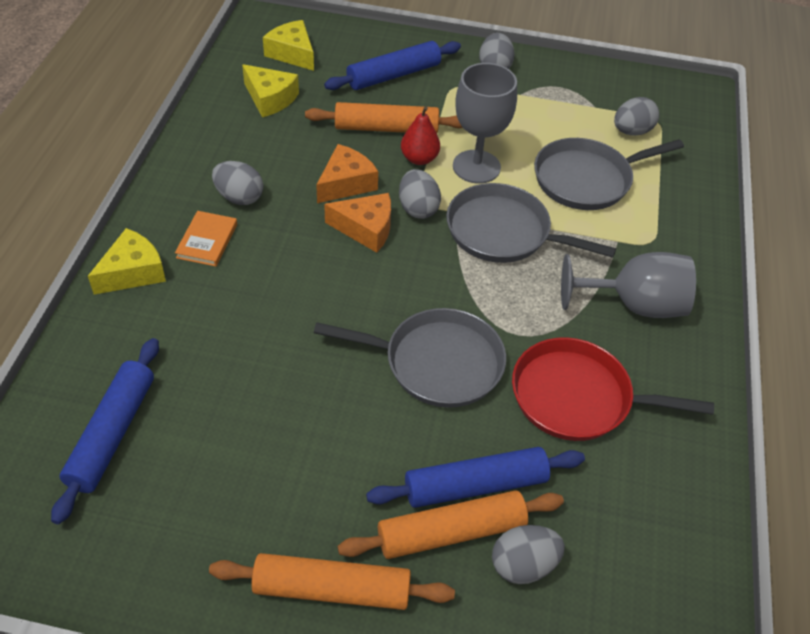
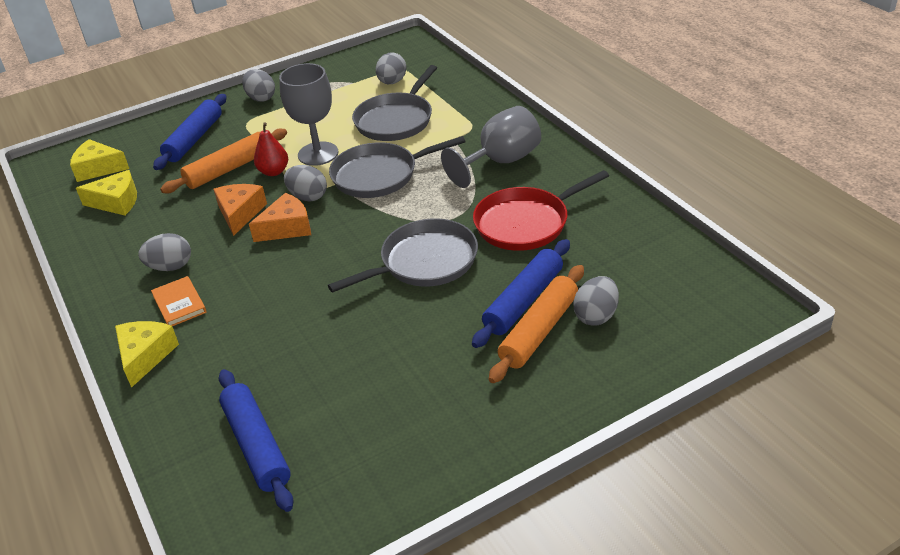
camera: 35 degrees left, 10 degrees down
orange rolling pin [209,553,455,610] -> none

